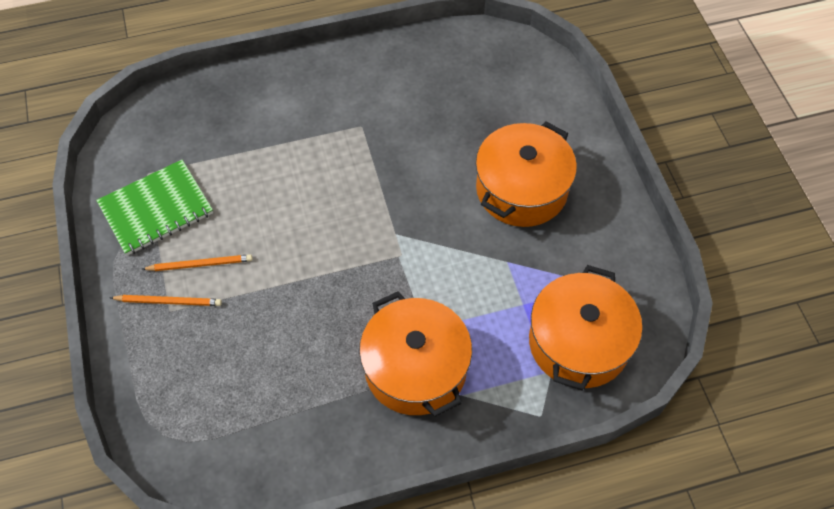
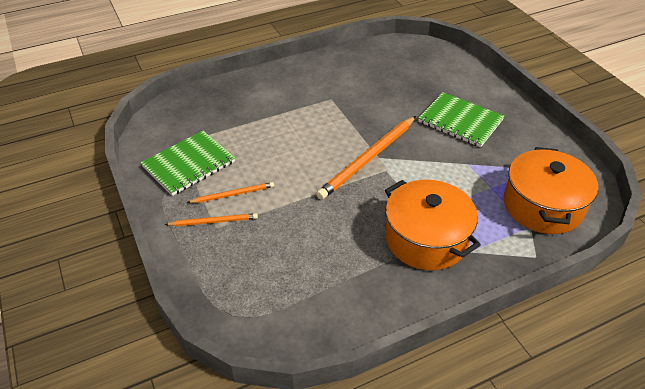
camera: 10 degrees left, 15 degrees down
orange pot [476,122,577,227] -> green notebook [418,92,504,147]
none -> orange pencil [316,116,416,200]

